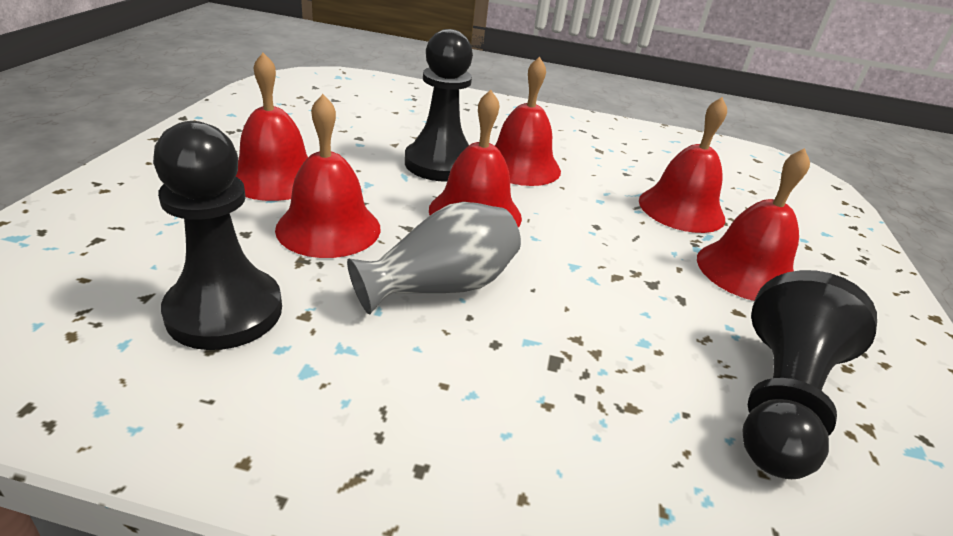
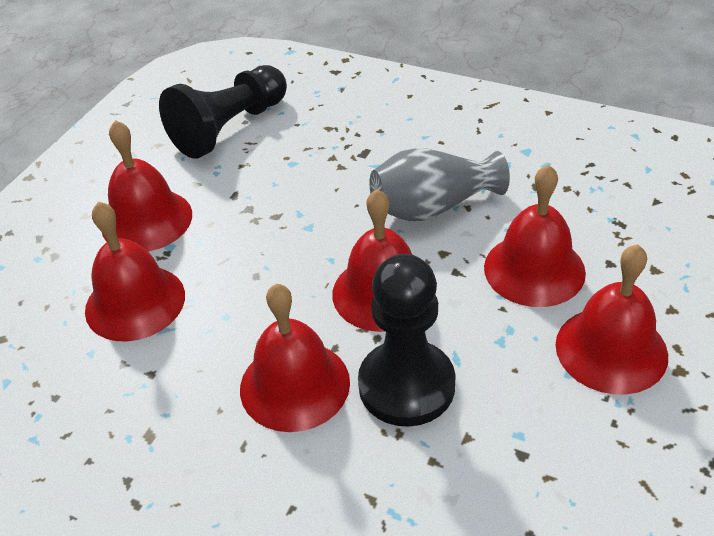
camera: 160 degrees left, 10 degrees up
black pawn [153,121,282,350] -> none

